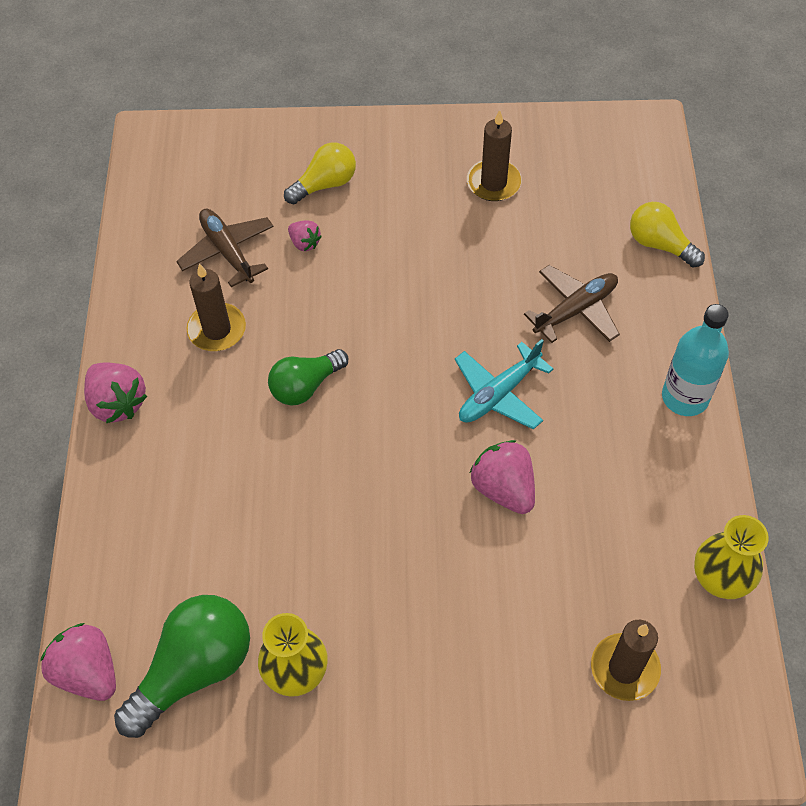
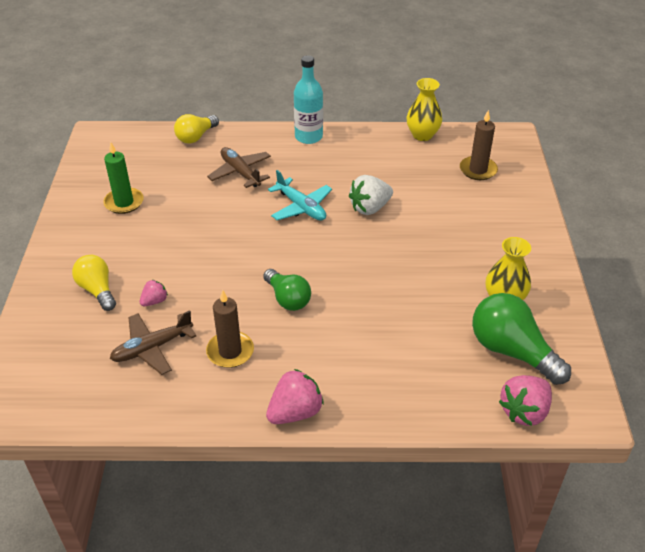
camera: 90 degrees left, 15 degrees down
brown candle [467,110,522,201] -> green candle [103,142,144,214]
pink strawberry [470,440,535,514] -> white strawberry [349,175,393,215]

